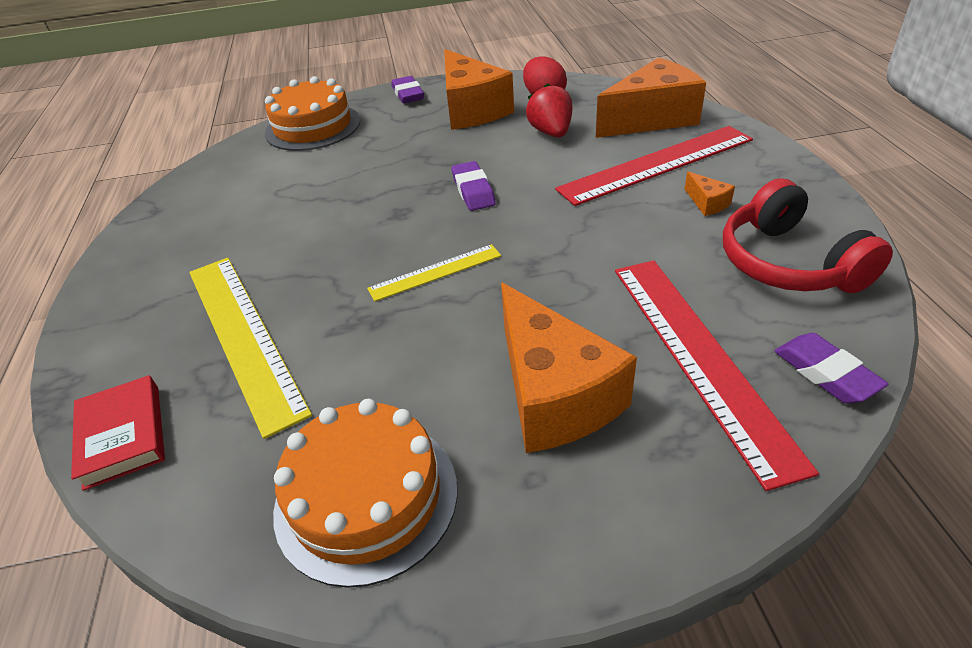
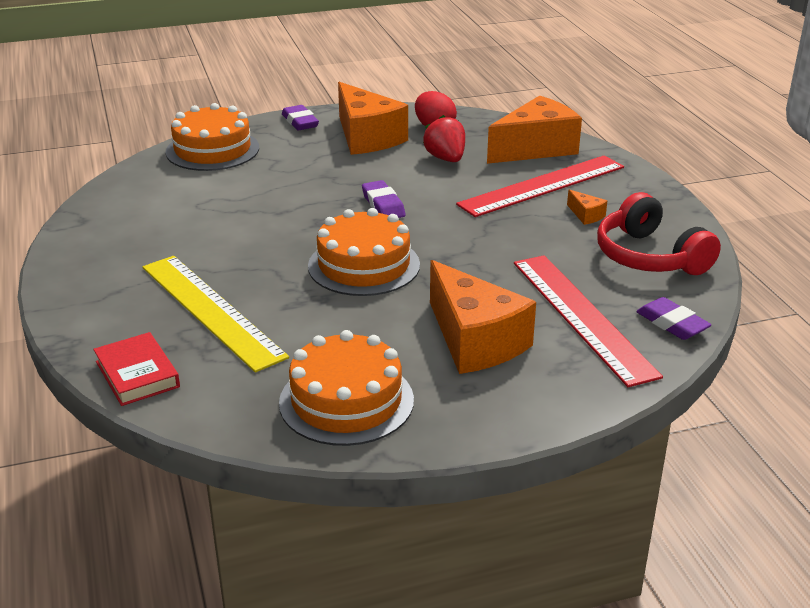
camera: 10 degrees left, 10 degrees down
yellow ruler [367,244,501,301] -> orange cake [308,208,420,296]

